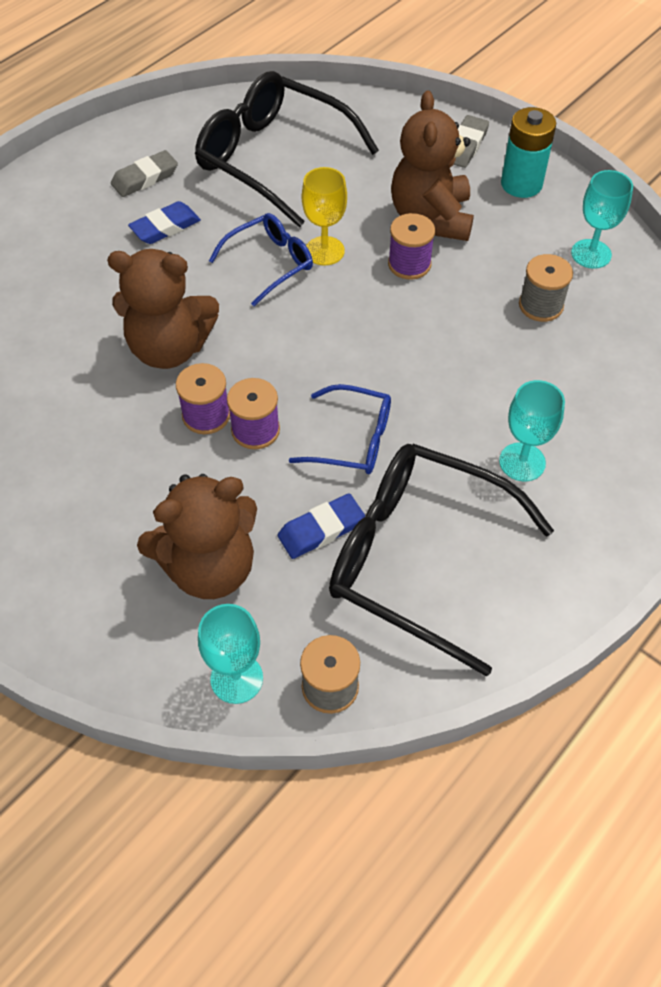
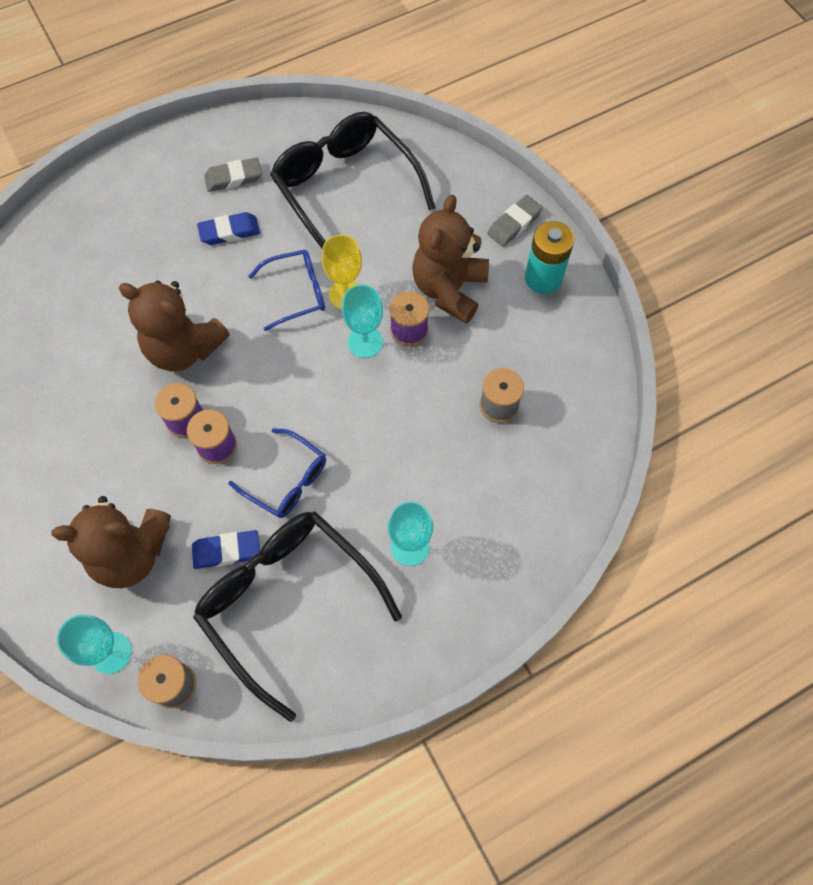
camera: 20 degrees right, 10 degrees up
turquoise goblet [571,170,633,269] -> turquoise goblet moved to [342,284,383,358]

